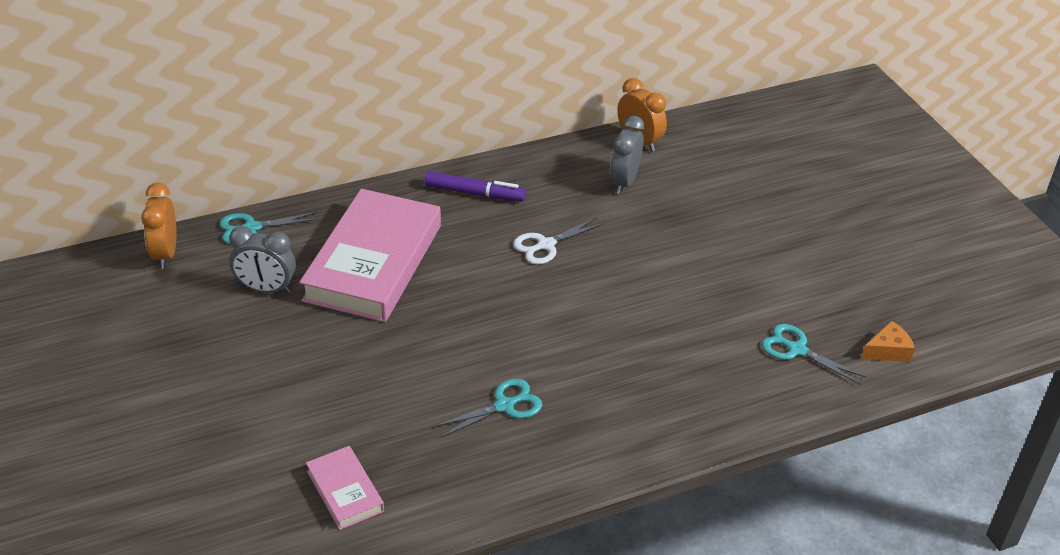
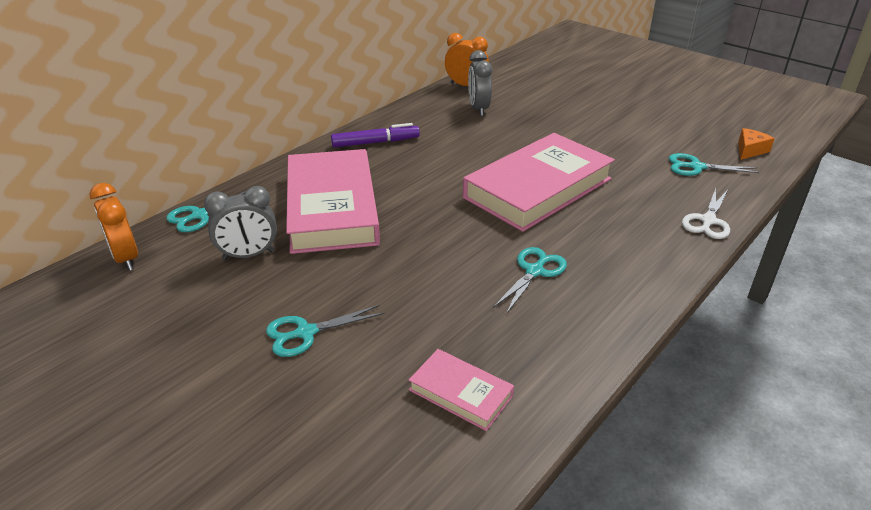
camera: 25 degrees left, 5 degrees down
white scissors [513,217,604,265] -> white scissors moved to [682,188,730,239]
none -> turquoise scissors [266,305,385,357]
none -> pink book [463,133,615,232]

